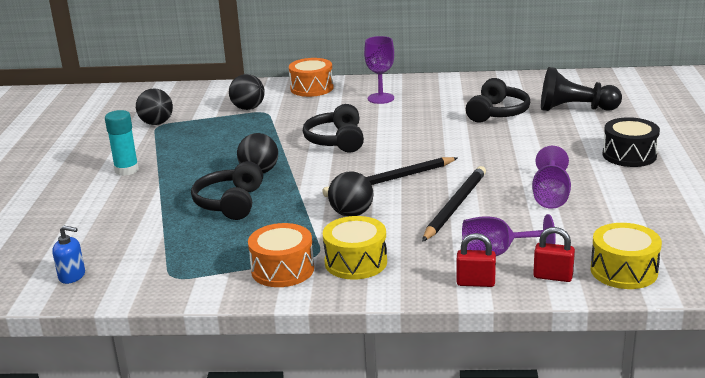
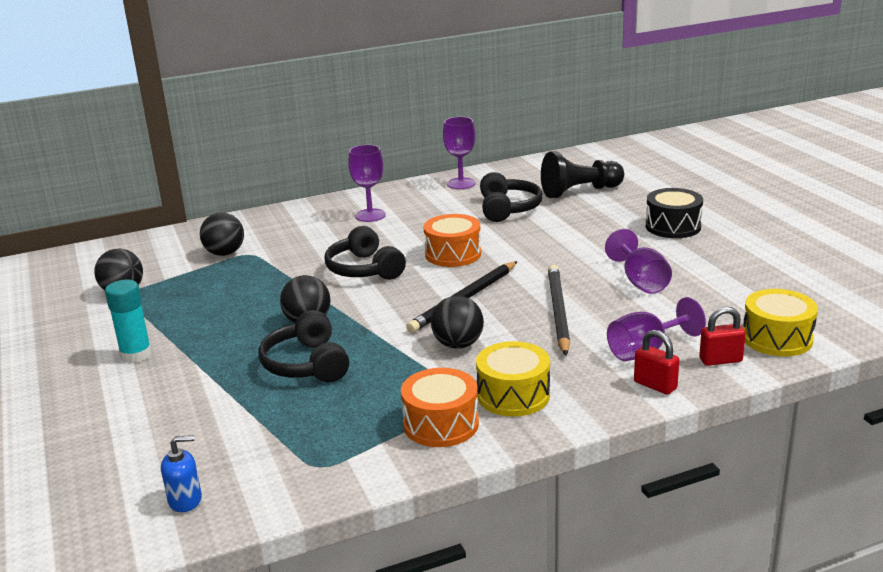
camera: 25 degrees left, 0 degrees up
orange drum [289,58,334,97] -> orange drum moved to [424,214,481,267]
red padlock [457,233,496,287] -> red padlock turned 60 degrees clockwise [634,330,679,395]
none -> purple goblet [443,117,476,189]

